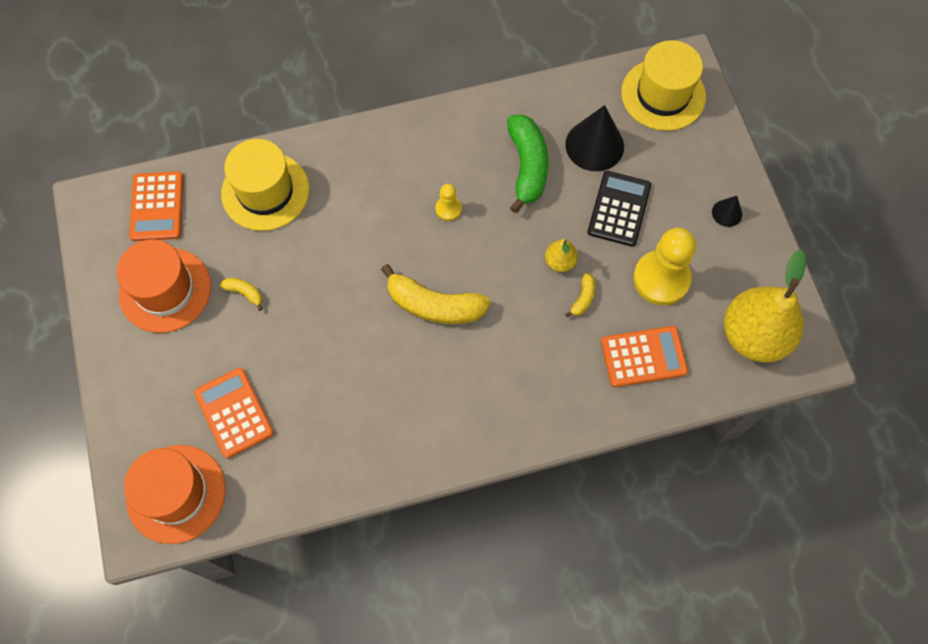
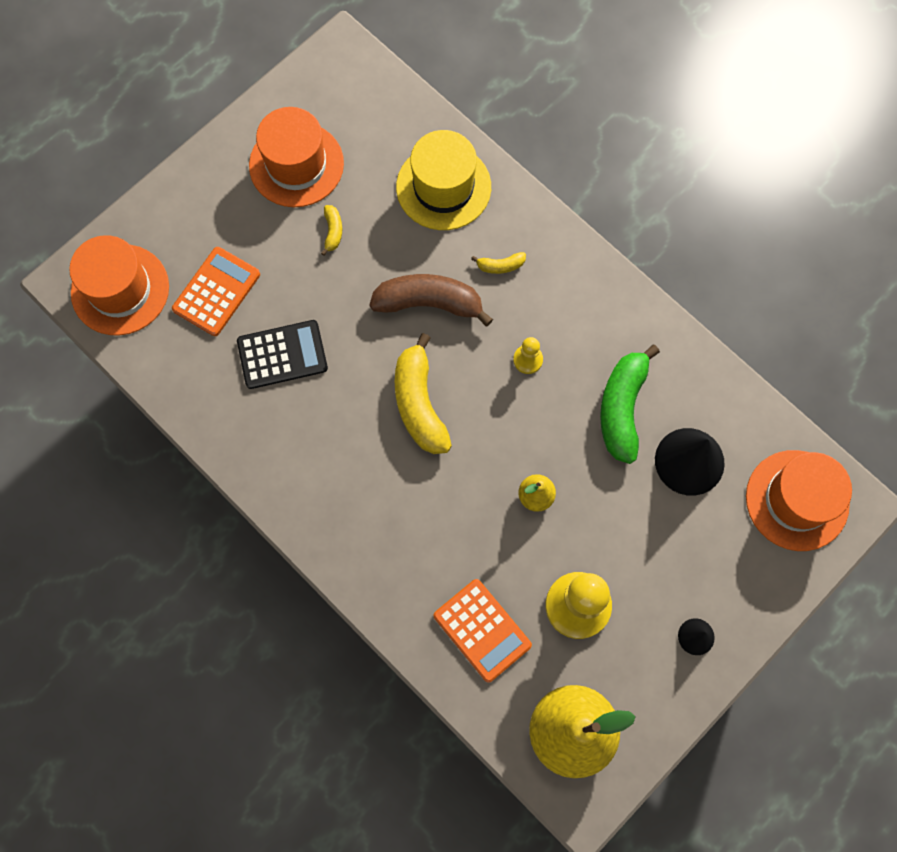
camera: 60 degrees right, 5 degrees up
orange calculator [129,171,184,241] -> none
green banana [507,115,549,213] -> green banana turned 135 degrees clockwise [600,345,660,464]
yellow banana [565,273,595,317] -> yellow banana moved to [471,252,526,274]
black calculator [587,171,651,247] -> black calculator moved to [237,320,328,389]
yellow hat [621,40,706,131] -> orange hat [746,450,852,551]
none -> brown banana [369,274,493,327]

